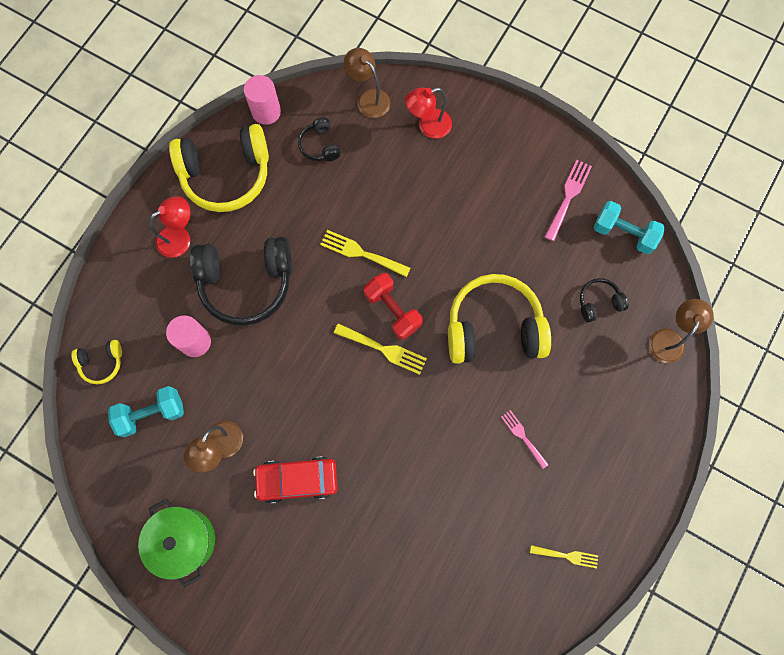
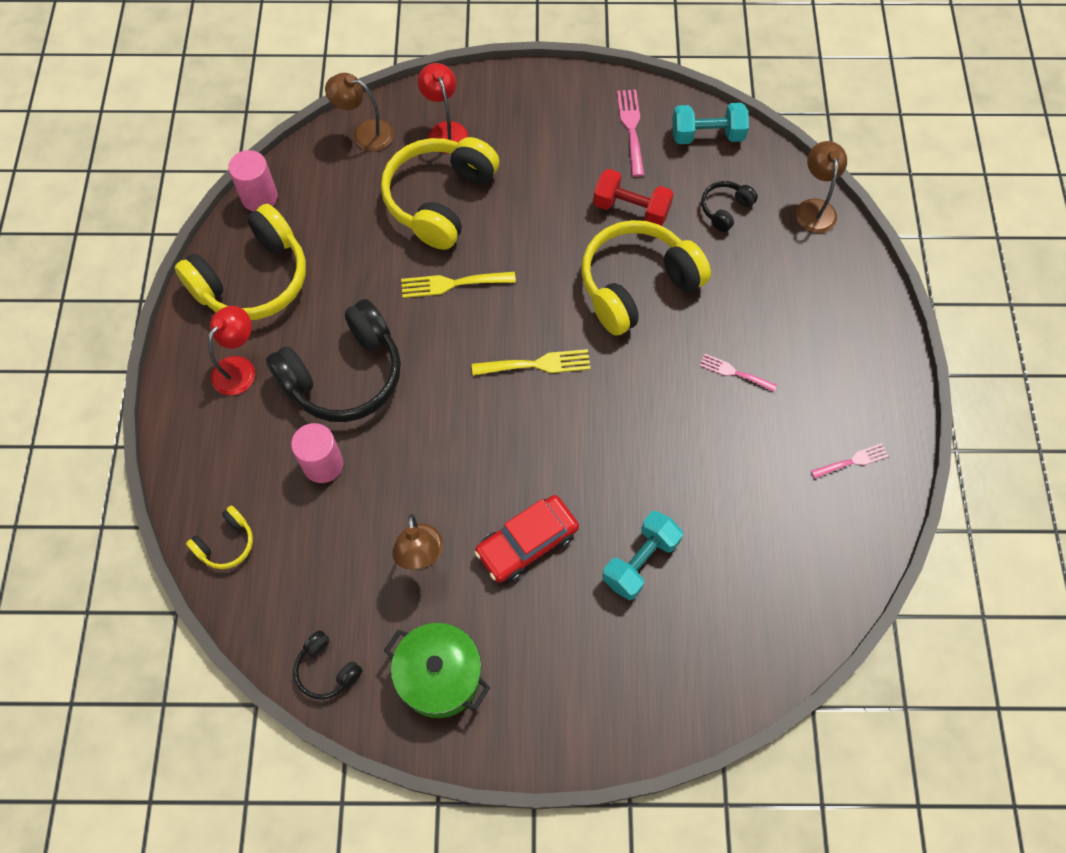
camera: 30 degrees left, 10 degrees down
turquoise dumbbell [108,386,184,437] -> turquoise dumbbell moved to [603,511,683,600]
black headphones [298,117,340,161] -> black headphones moved to [293,630,363,699]
red dumbbell [364,273,423,340] -> red dumbbell moved to [593,169,674,226]
red lamp [405,87,452,139] -> red lamp turned 120 degrees clockwise [418,63,468,153]
yellow fork [530,545,598,568] -> pink fork [811,443,889,479]
none -> yellow headphones [381,137,499,250]

